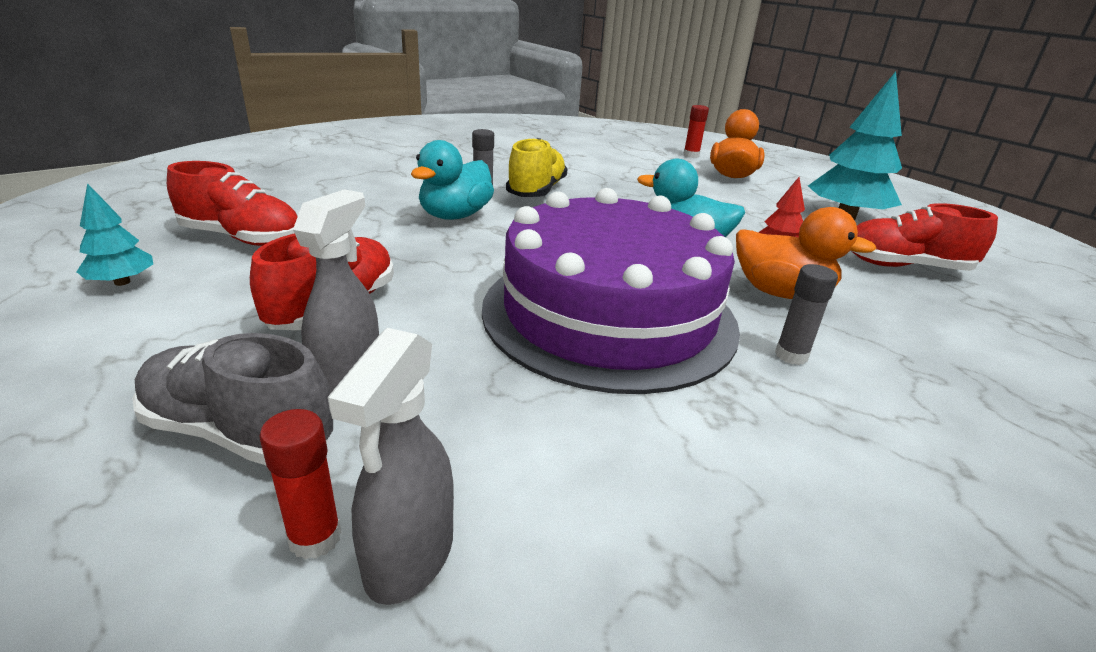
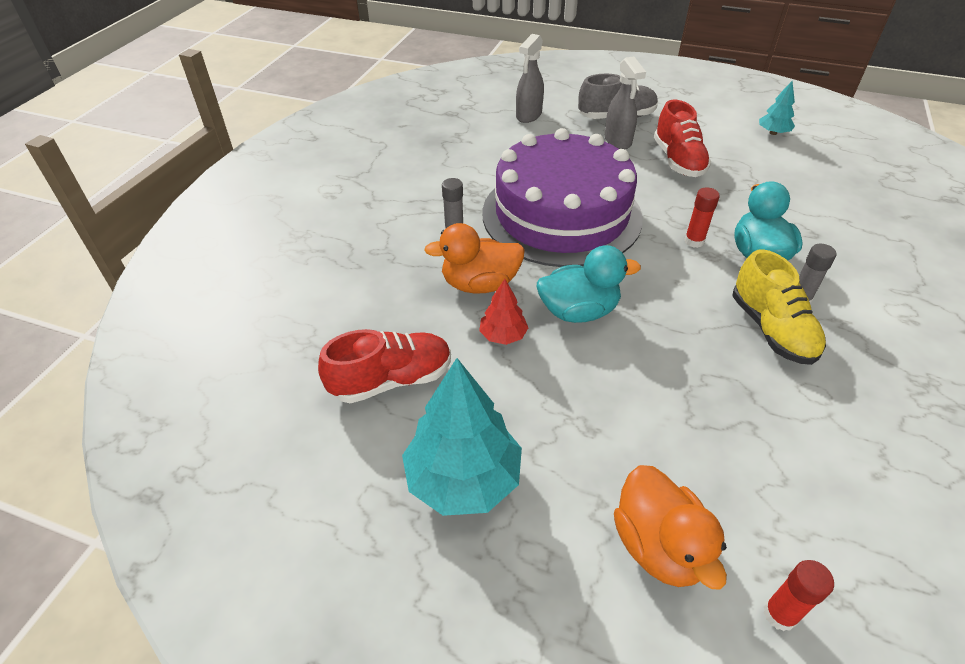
camera: 150 degrees right, 15 degrees up
red shoe [167,161,298,246] -> none
red glue stick [259,409,341,560] -> red glue stick moved to [684,187,720,248]
grey spray bottle [328,328,454,605] -> grey spray bottle turned 135 degrees counterclockwise [516,34,544,123]

